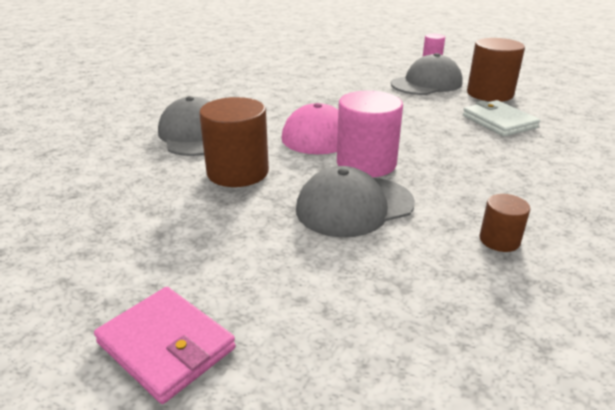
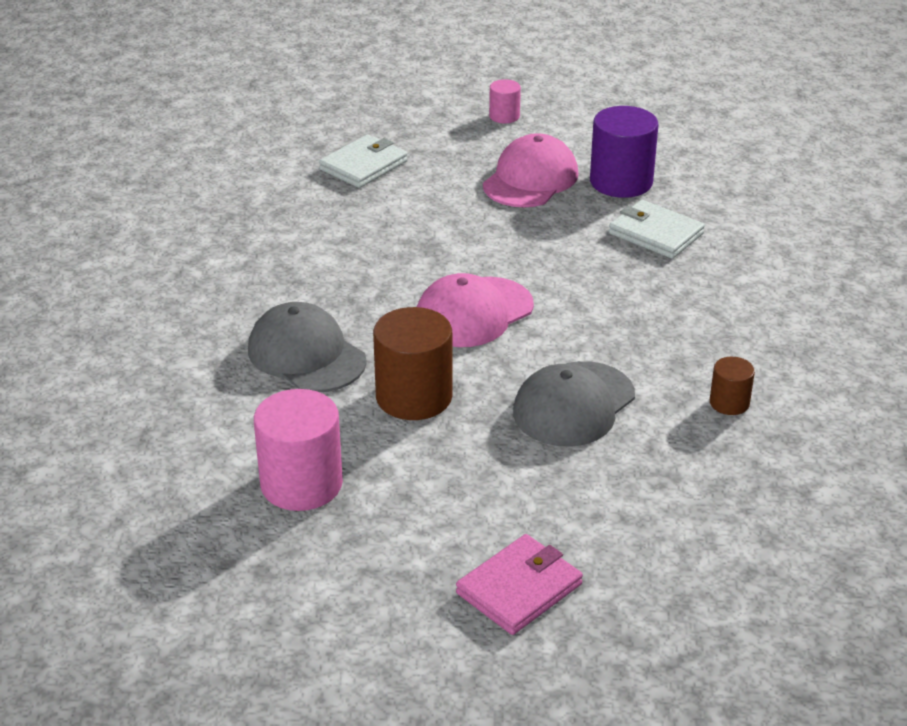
camera: 25 degrees left, 5 degrees up
pink wallet [94,287,236,404] -> pink wallet turned 60 degrees counterclockwise [456,534,583,635]
pink cylinder [337,90,403,177] -> pink cylinder moved to [254,389,343,511]
grey cap [391,53,463,95] -> pink cap [483,133,578,207]
brown cylinder [467,38,525,102] -> purple cylinder [590,106,659,198]
none -> white wallet [319,134,408,188]

